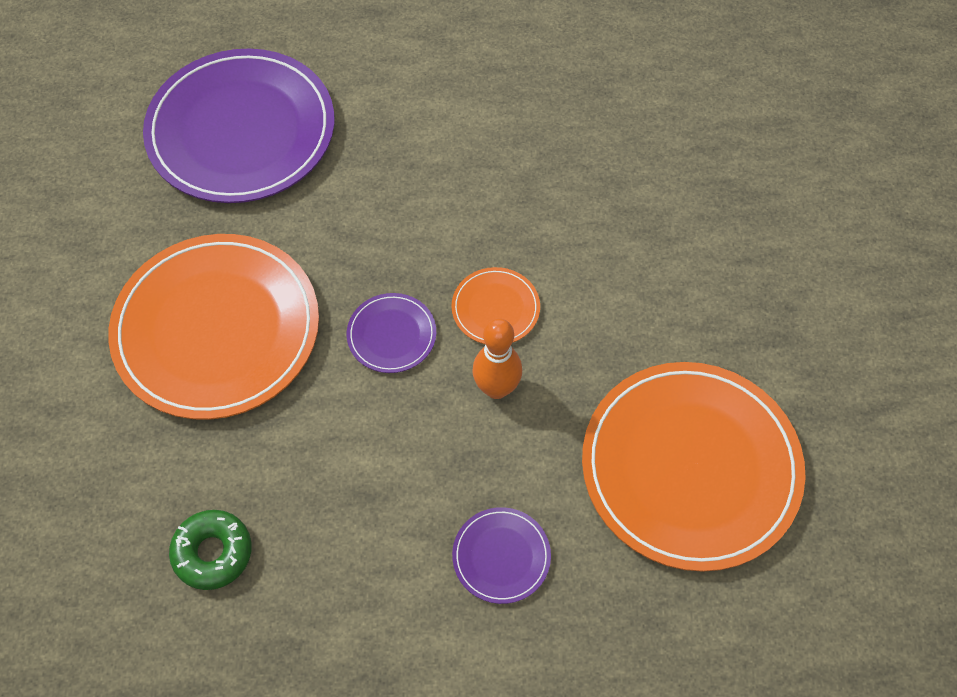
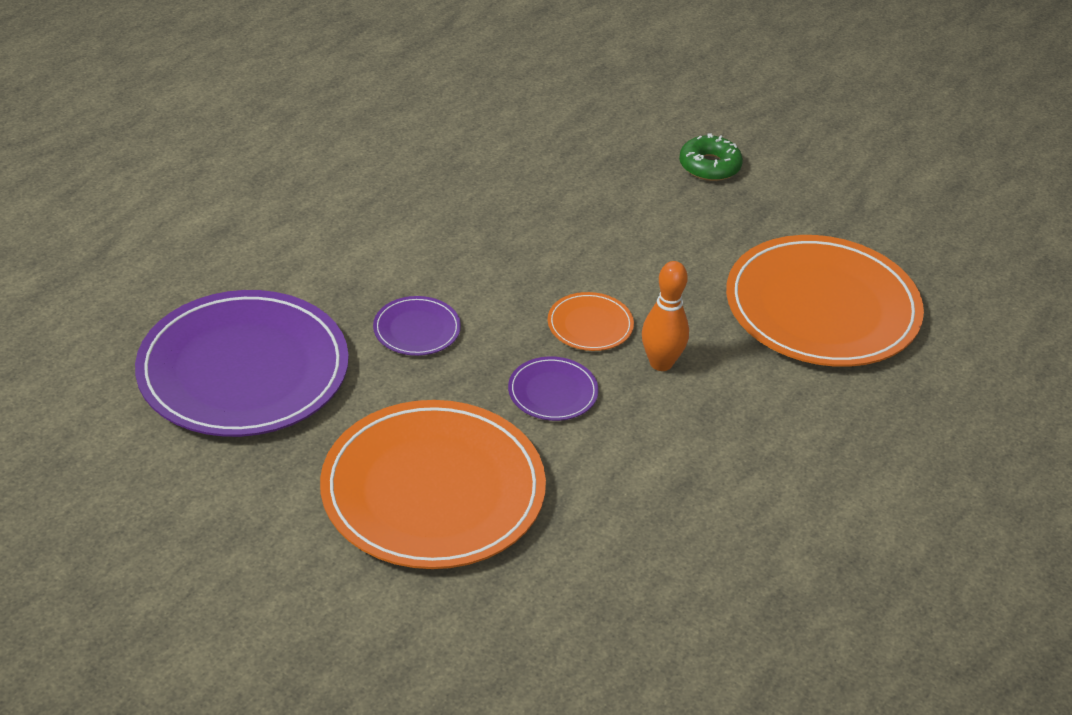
camera: 55 degrees left, 20 degrees down
green donut [169,510,252,590] -> green donut moved to [679,134,743,181]
purple plate [452,507,551,604] -> purple plate moved to [373,296,461,356]

